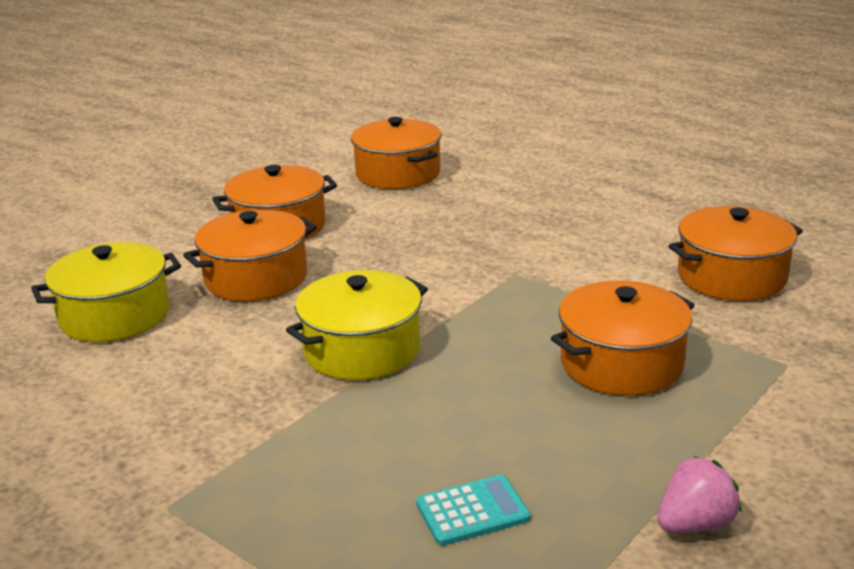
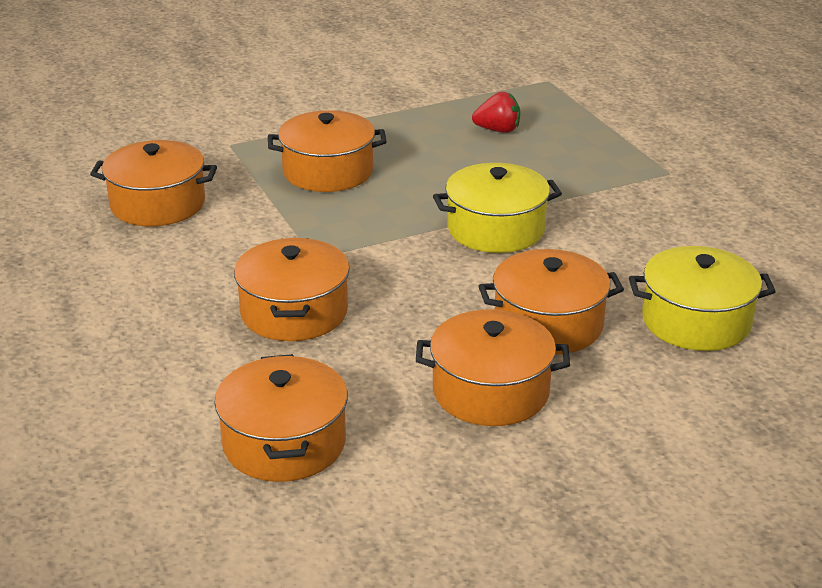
camera: 155 degrees left, 5 degrees up
turquoise calculator [416,475,531,546] -> red strawberry [472,92,520,133]
pink strawberry [657,456,742,533] -> none
none -> orange pot [234,238,350,341]

